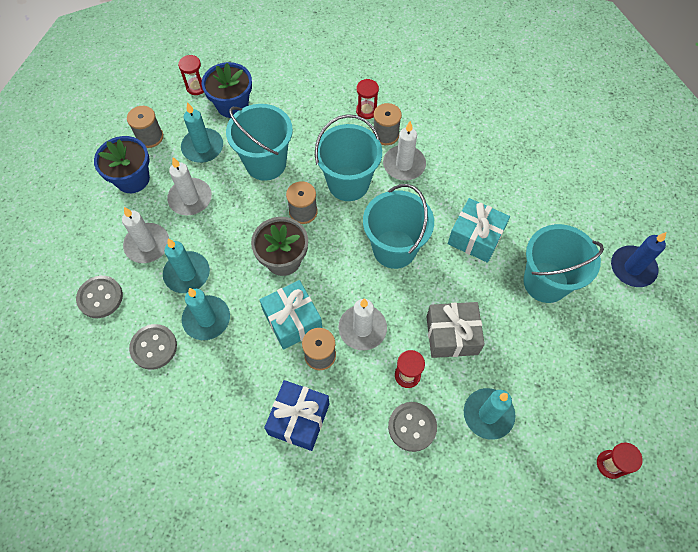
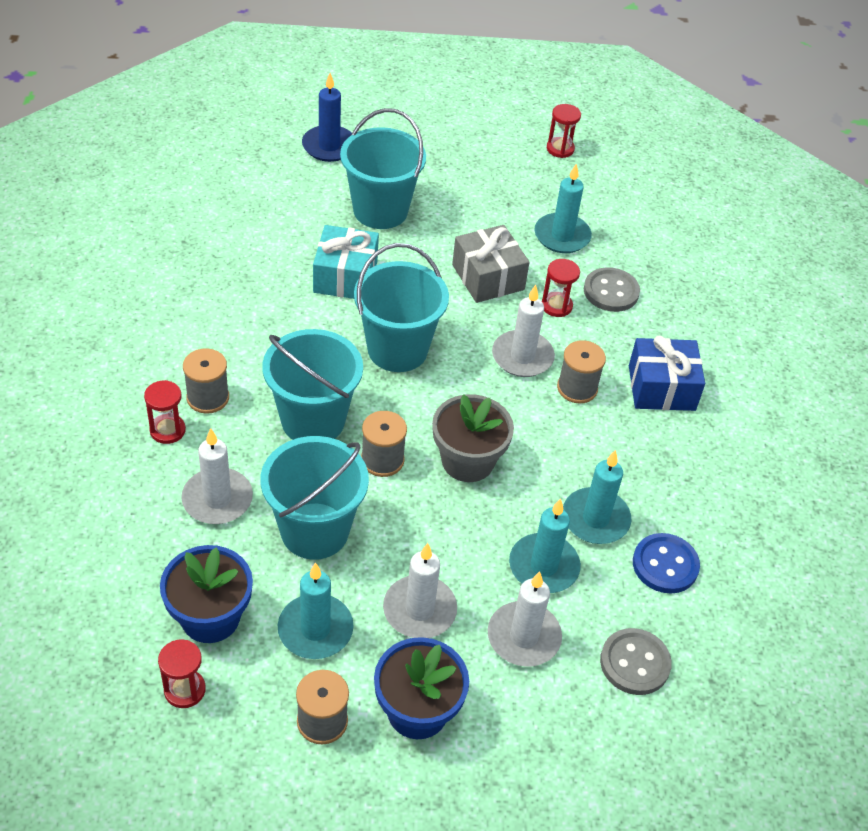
camera: 115 degrees left, 15 degrees down
grey button [129,324,177,370] -> blue button [633,533,700,593]
turquoise gift [260,280,322,350] -> none
white candle [383,121,426,181] -> white candle moved to [181,428,253,524]

